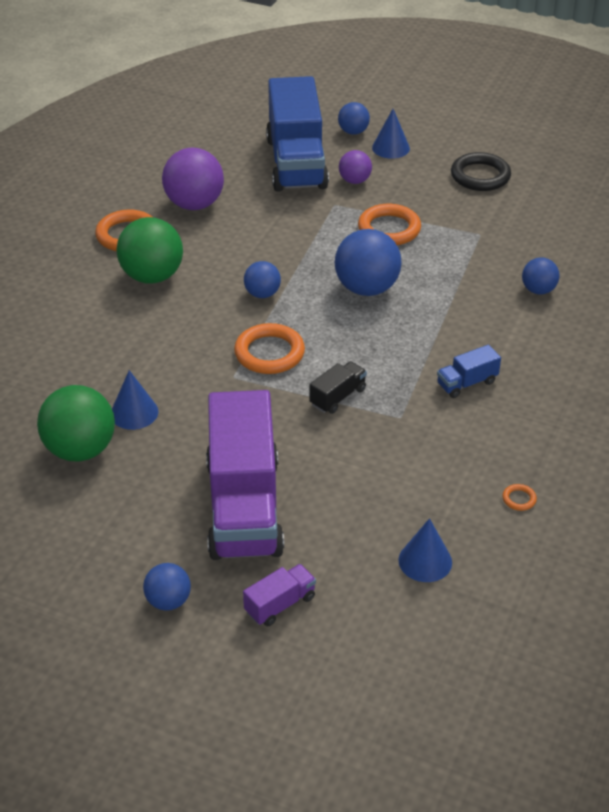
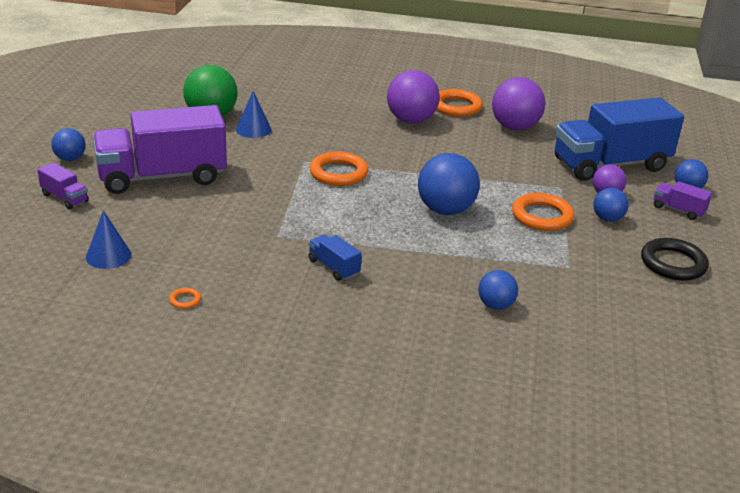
camera: 75 degrees right, 10 degrees down
green ball [117,217,183,284] -> purple ball [387,70,440,124]
blue ball [244,261,281,298] -> blue ball moved to [593,188,629,222]
black truck [309,361,367,414] -> none
blue cone [372,109,410,159] -> purple truck [654,181,712,220]

